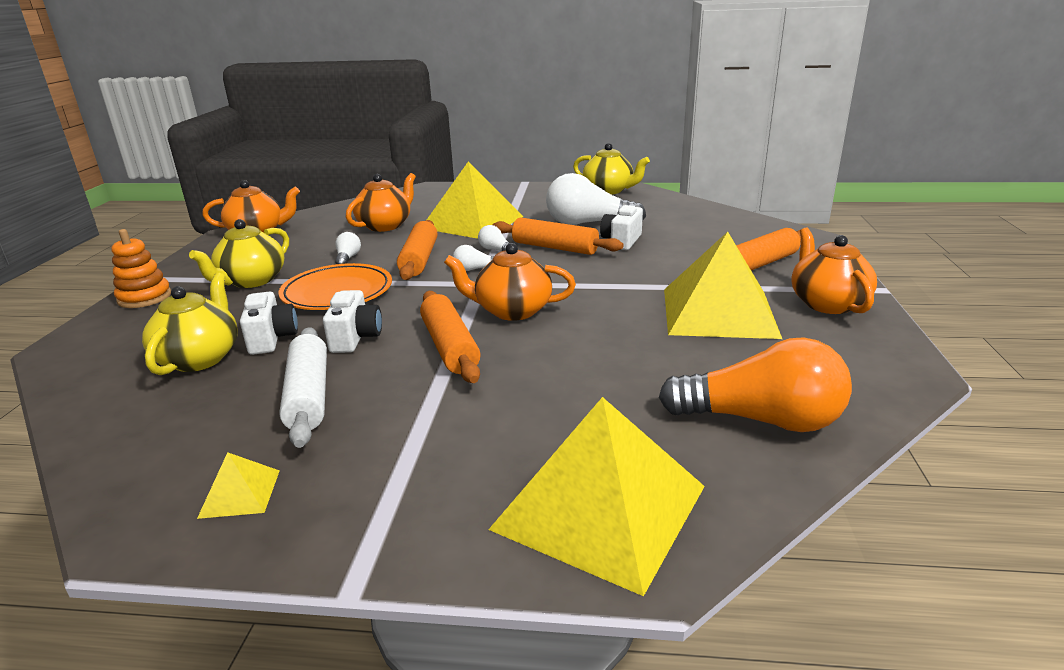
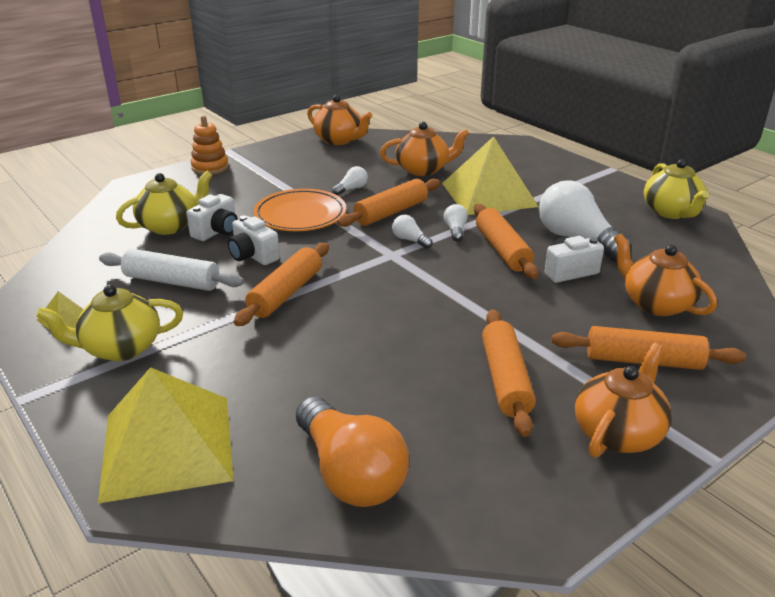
camera: 45 degrees right, 5 degrees up
yellow teapot [189,219,289,288] -> yellow teapot moved to [36,285,183,361]
white rolling pin [279,327,327,448] -> white rolling pin turned 75 degrees clockwise [99,249,244,291]
white camera [323,290,382,353] -> white camera turned 90 degrees clockwise [228,216,280,265]
orange teapot [444,243,576,321] -> orange teapot moved to [614,233,717,316]
yellow pyramid [664,232,782,339] -> orange rolling pin [482,310,536,437]

